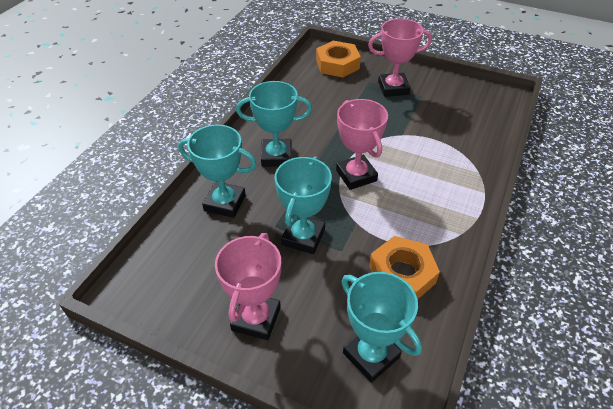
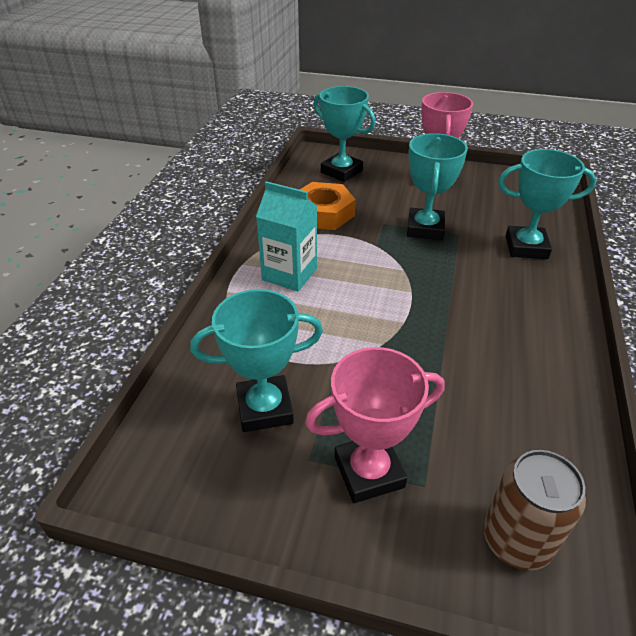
camera: 170 degrees right, 5 degrees down
turquoise trophy [236,81,312,167] -> turquoise trophy moved to [190,289,323,432]
orange nut [316,41,361,77] -> brown can [483,450,586,571]
pink trophy [336,99,388,190] -> none
none -> turquoise carton [256,181,317,291]

